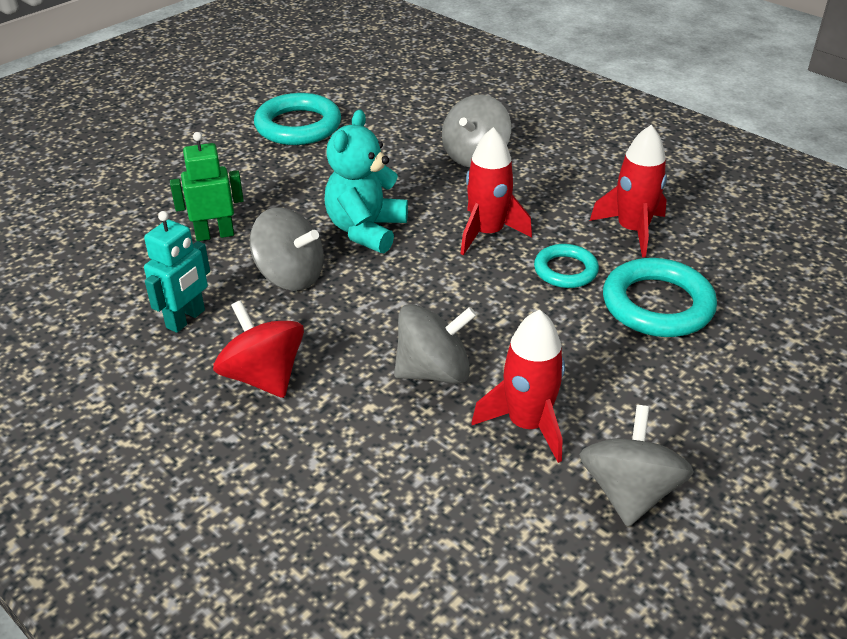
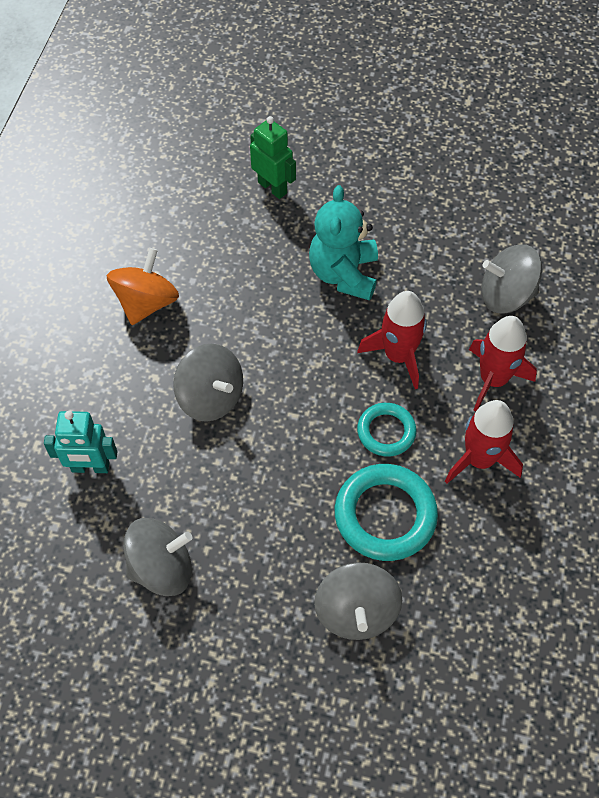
camera: 60 degrees right, 20 degrees up
turquoise robot [144,211,210,333] -> turquoise robot moved to [44,411,118,473]
red spinning top [213,300,304,398] -> orange spinning top [107,248,179,325]
grey spinning top [250,208,324,291] -> grey spinning top moved to [314,562,402,640]
turquoise ring [254,93,341,145] -> none
turquoise teddy bear [325,110,408,253] -> turquoise teddy bear turned 75 degrees counterclockwise [309,185,378,301]
red rocket [472,310,565,463] -> red rocket moved to [469,316,537,412]

